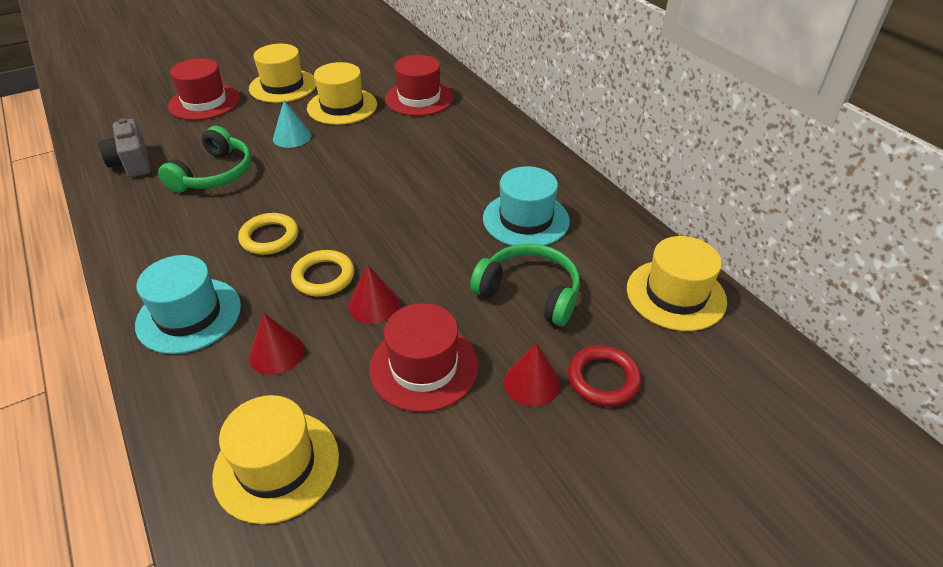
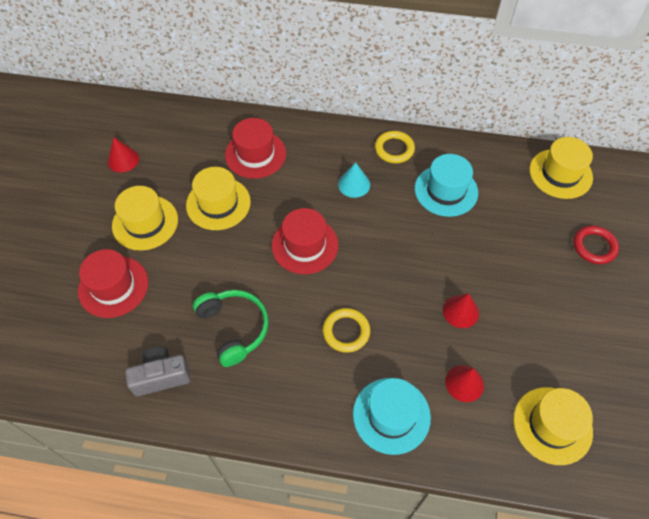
camera: 50 degrees left, 15 degrees up
grey camera [98,118,151,177] -> grey camera turned 150 degrees clockwise [125,347,190,396]
turquoise cone [273,100,311,148] -> turquoise cone moved to [338,162,370,198]
yellow ring [291,250,354,297] -> yellow ring moved to [375,131,415,163]
red hat [369,303,479,412] -> red hat moved to [272,208,339,274]
green headphones [470,244,580,326] -> none
red cone [504,343,561,407] -> red cone moved to [107,137,139,173]

